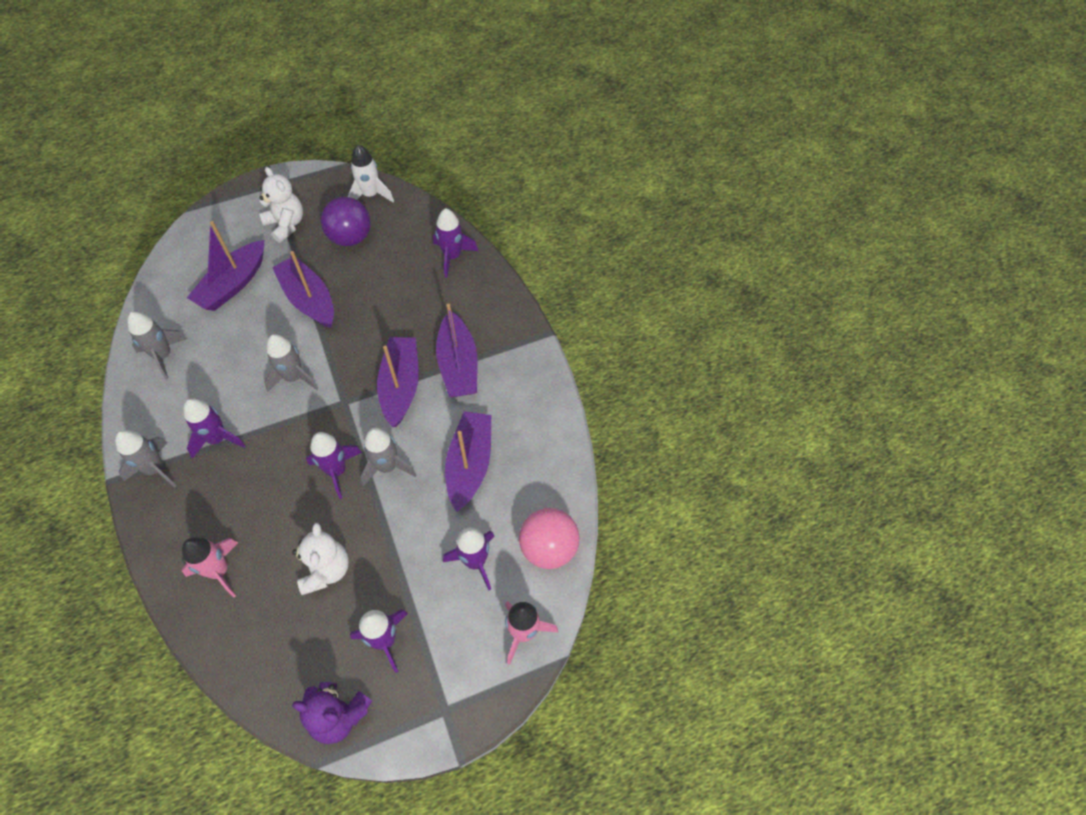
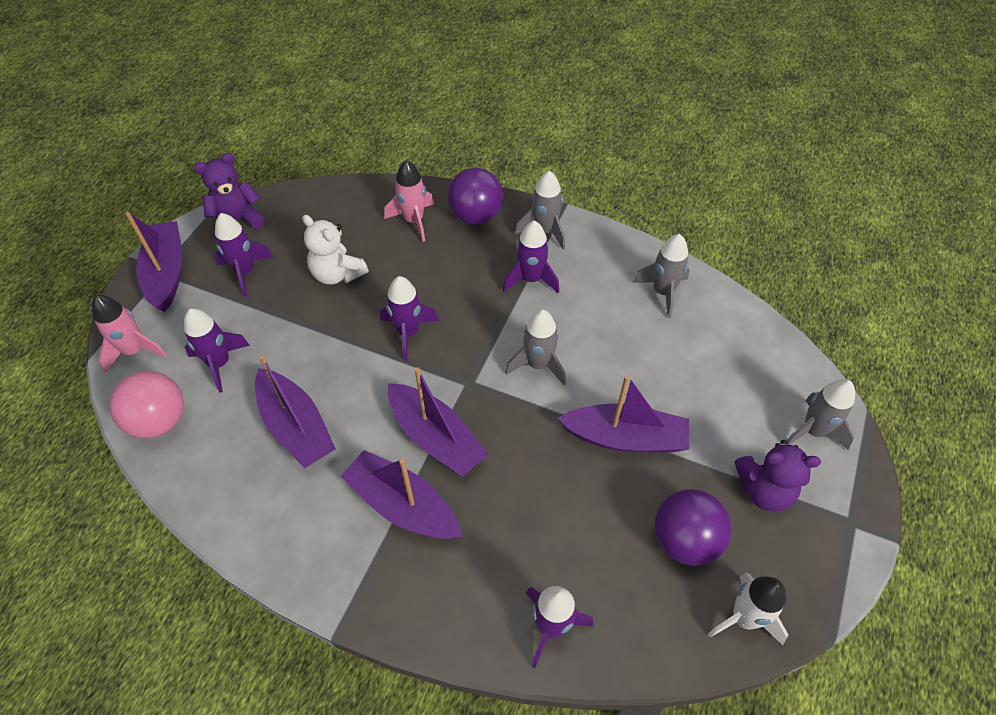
camera: 135 degrees right, 5 degrees down
purple boat [187,221,264,311] -> purple boat moved to [125,212,182,312]
white teddy bear [259,167,303,243] -> purple teddy bear [735,440,821,511]
grey rocket [360,428,416,487] -> grey rocket moved to [787,379,855,450]
none -> purple ball [448,168,503,224]

